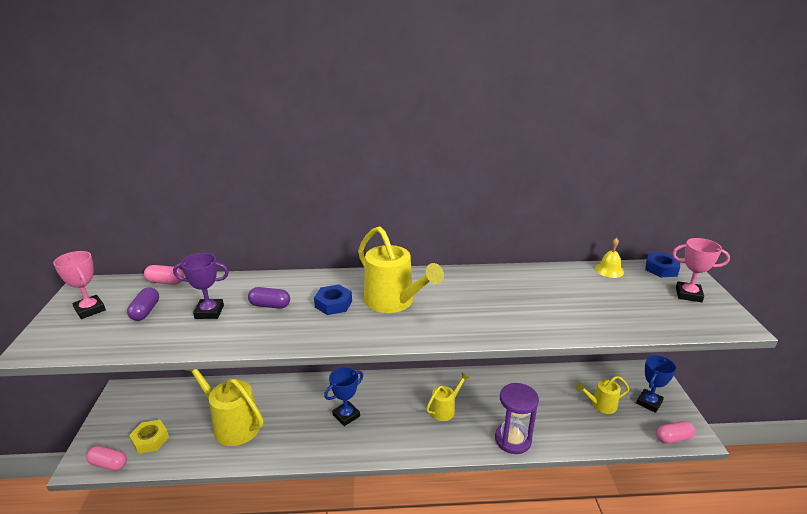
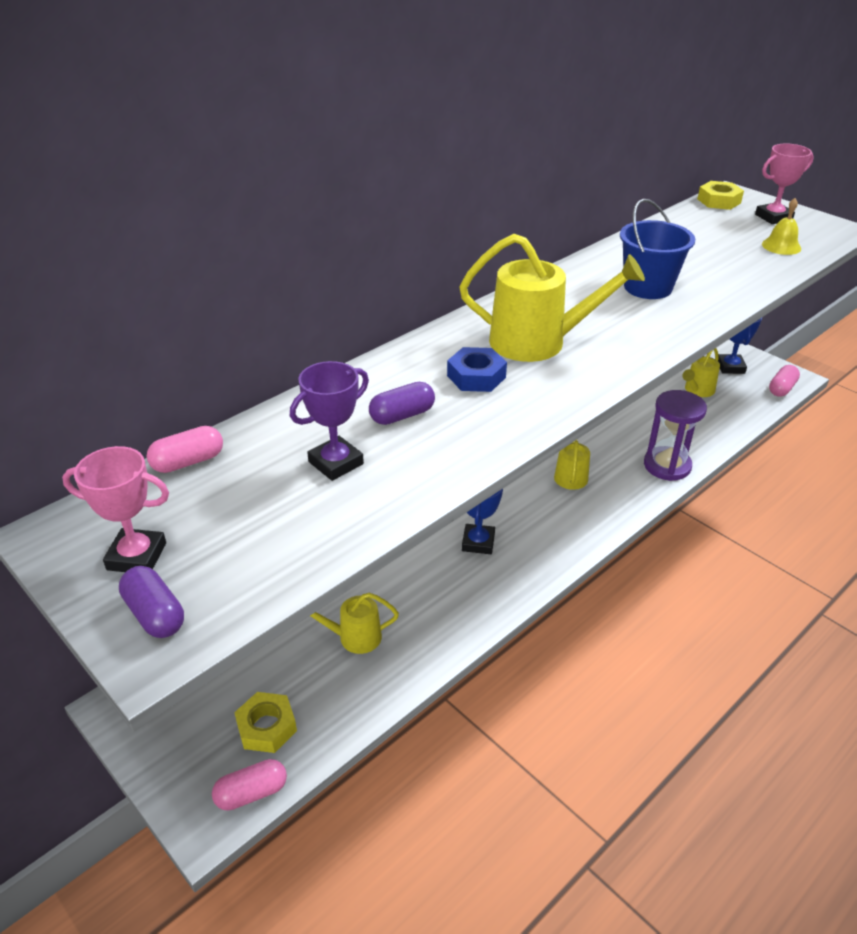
camera: 40 degrees left, 10 degrees up
purple capsule [127,287,159,321] -> purple capsule moved to [119,566,184,638]
yellow watering can [185,369,264,446] -> yellow watering can [310,593,399,654], size x0.56
yellow bell [595,238,624,278] -> yellow bell moved to [762,198,801,255]
blue nut [645,252,680,277] -> yellow nut [697,181,744,210]
none -> blue bucket [620,199,695,299]

